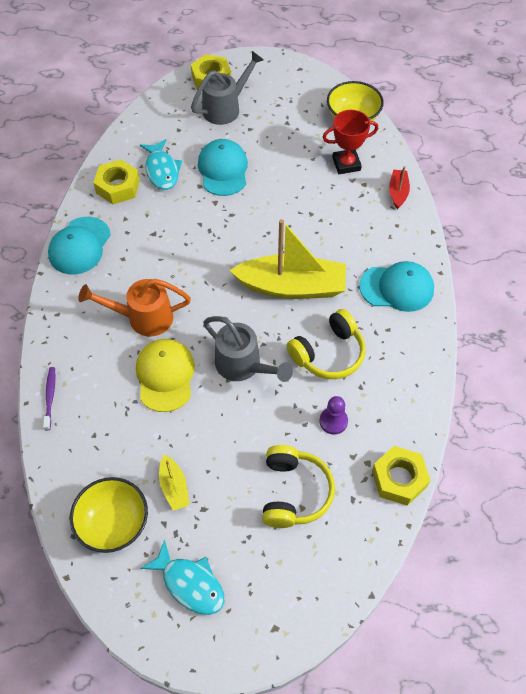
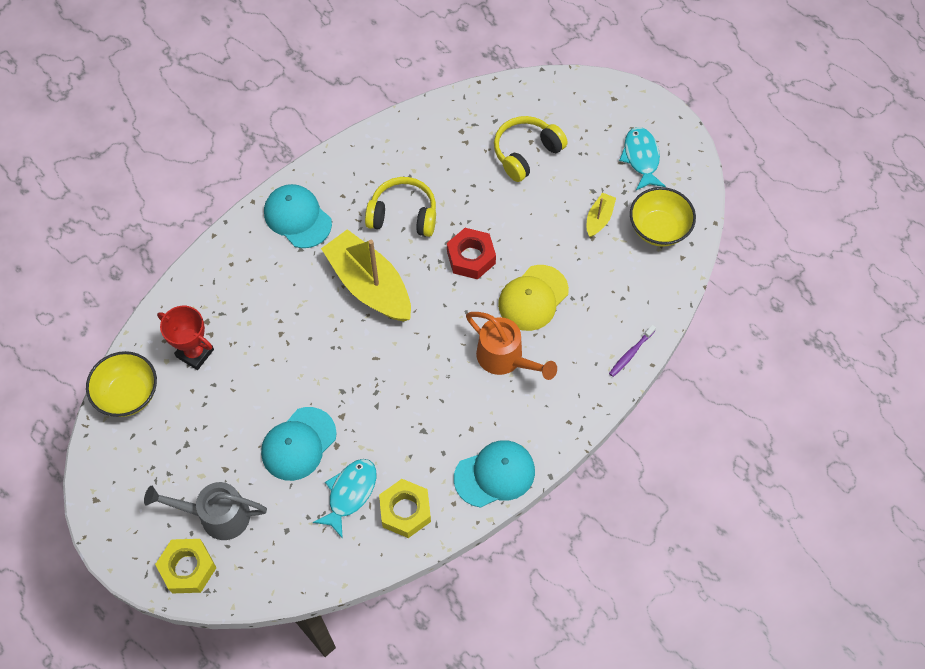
camera: 135 degrees left, 5 degrees up
grey watering can [203,316,293,382] -> red nut [447,228,496,280]
purple pawn [319,396,348,435] -> none
yellow nut [372,446,430,506] -> none
red boat [389,166,410,209] -> none

